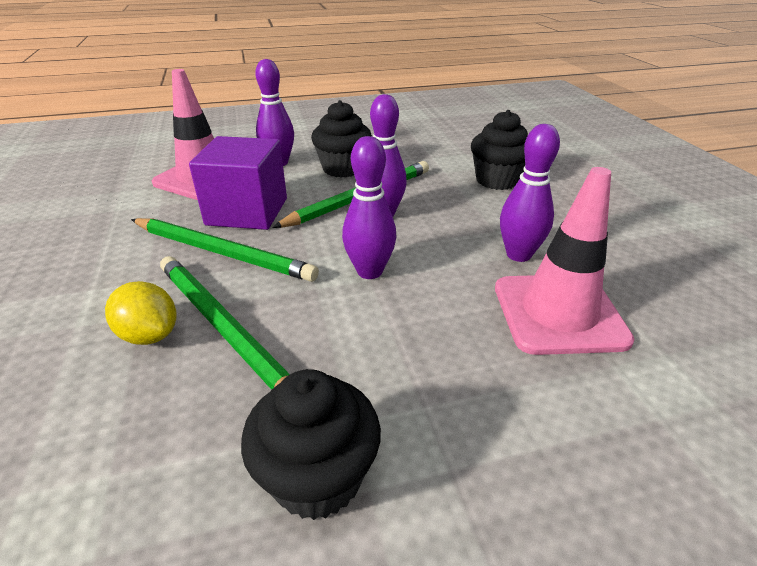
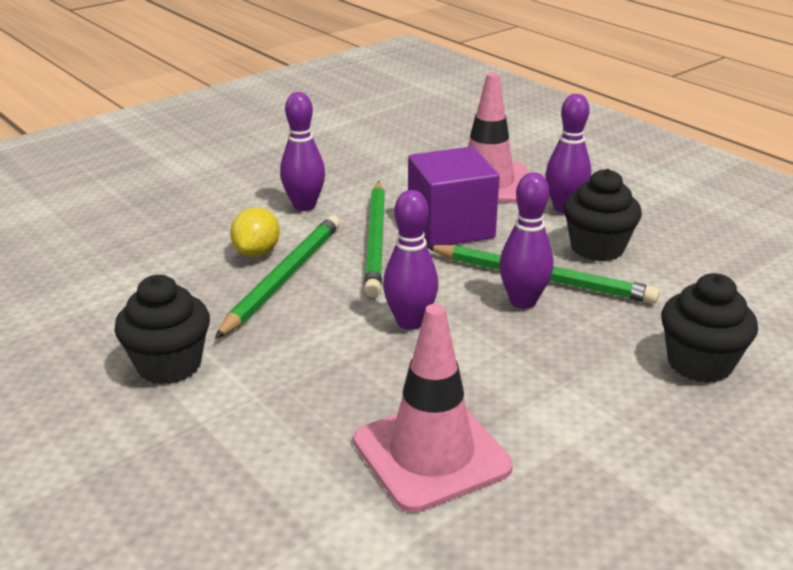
camera: 65 degrees right, 5 degrees down
purple bowling pin [500,124,560,262] -> purple bowling pin moved to [280,92,325,211]

